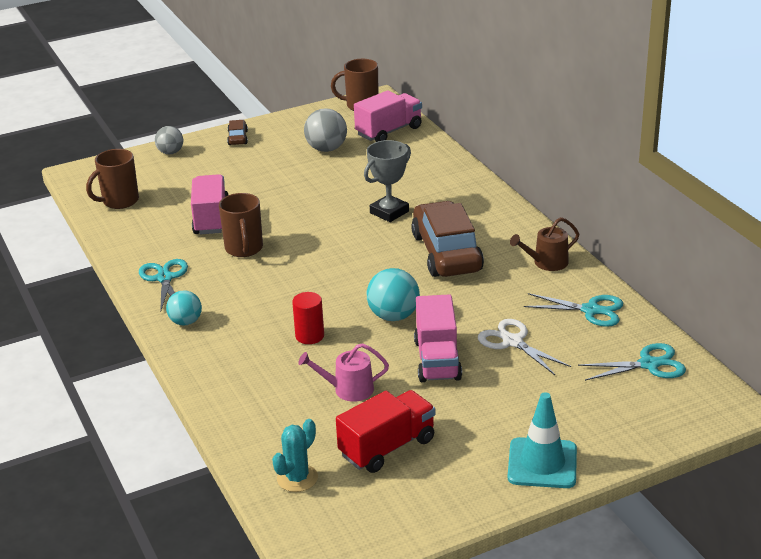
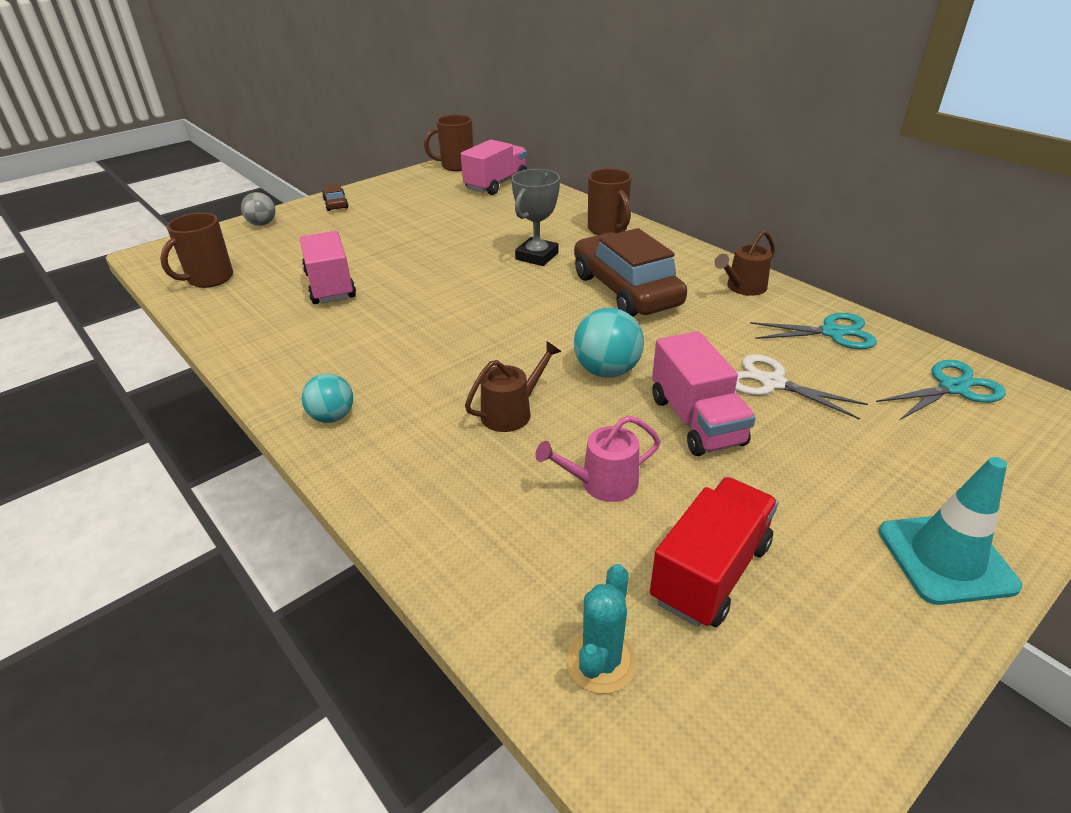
camera: 15 degrees left, 5 degrees up
turquoise scissors [139,259,188,312] -> none
brown mug [219,193,263,257] -> brown mug moved to [588,168,632,235]
red cylinder [292,292,324,344] -> brown watering can [465,341,561,432]
grey ball [304,108,347,152] -> none

